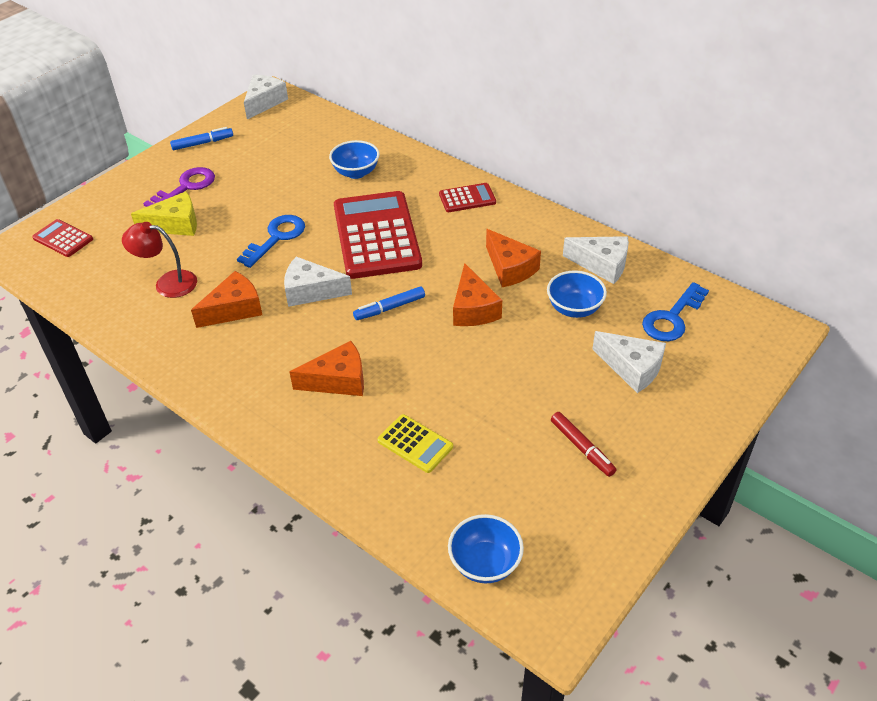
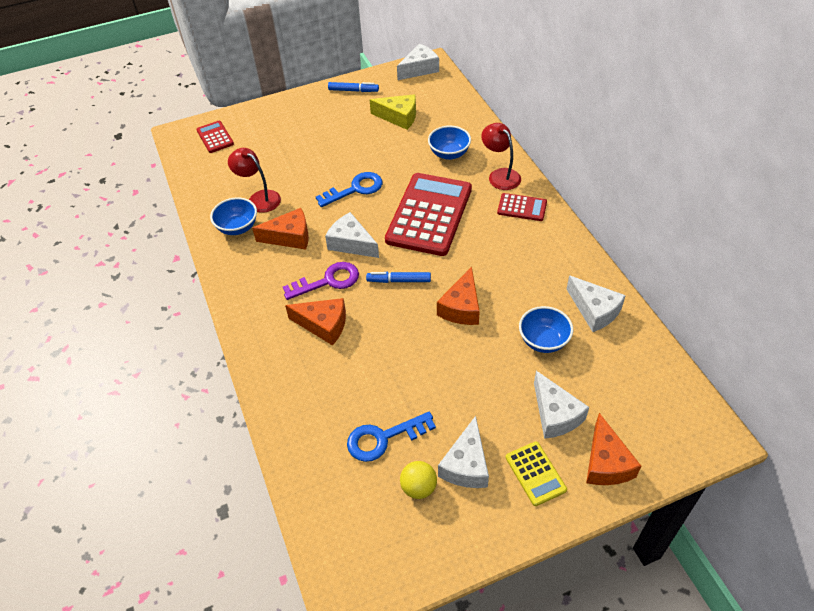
camera: 30 degrees right, 5 degrees up
yellow cheese [131,191,197,236] -> yellow cheese moved to [370,94,416,130]
purple key [143,167,215,207] -> purple key moved to [283,262,359,300]
yellow calculator [378,414,453,473] -> yellow calculator moved to [506,441,567,506]
blue bowl [448,514,524,583] -> blue bowl moved to [210,197,257,235]
orange cheese [486,229,541,287] -> orange cheese moved to [586,413,641,485]
red marker [551,412,616,477] -> white cheese [438,416,489,488]
blue key [642,282,709,341] -> blue key moved to [347,412,436,462]
none -> yellow ball [400,461,437,499]
none -> red lamp [481,123,521,190]

